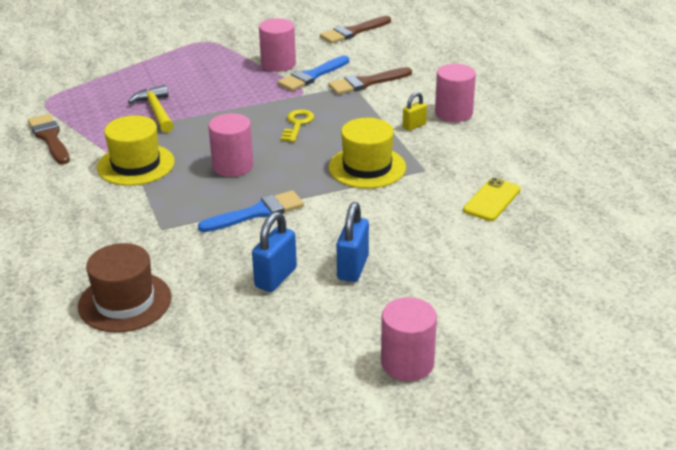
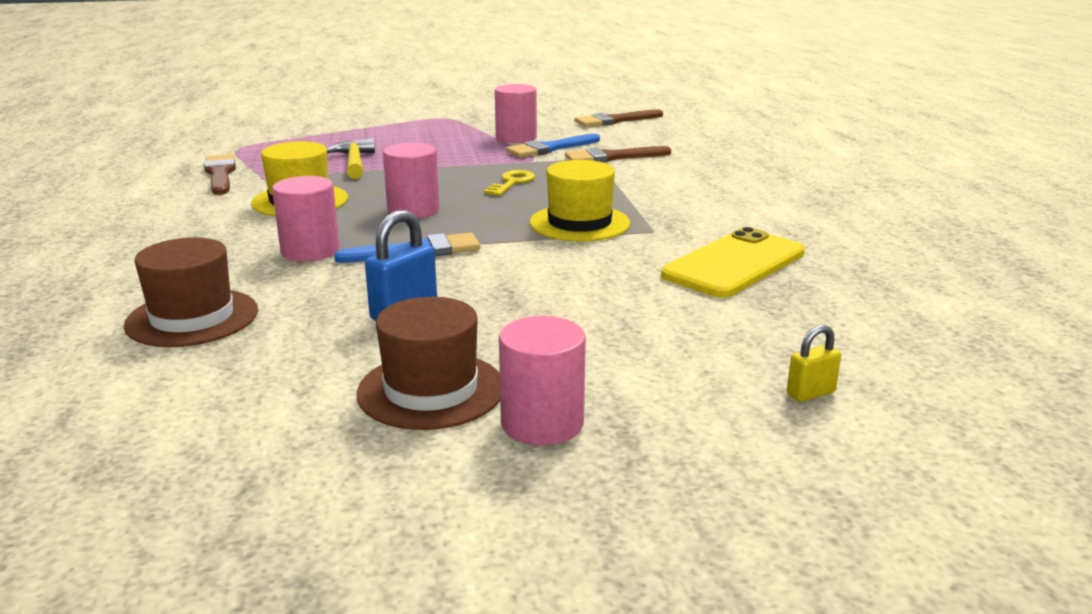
camera: 10 degrees right, 10 degrees down
blue padlock [336,202,369,282] -> none
yellow padlock [403,92,427,131] -> yellow padlock moved to [787,325,841,402]
pink cylinder [435,64,476,122] -> pink cylinder moved to [272,176,340,262]
yellow phone [463,178,521,221] -> yellow phone [661,227,805,298], size x1.66
none -> brown hat [357,297,500,430]

